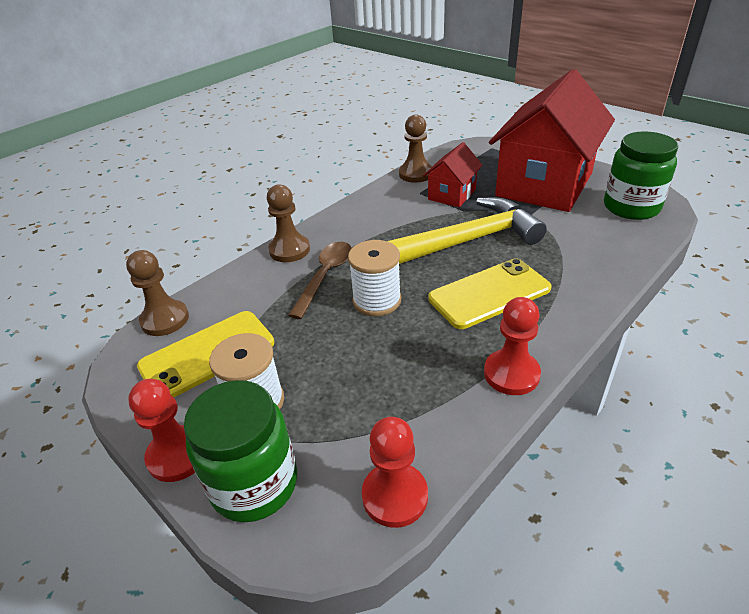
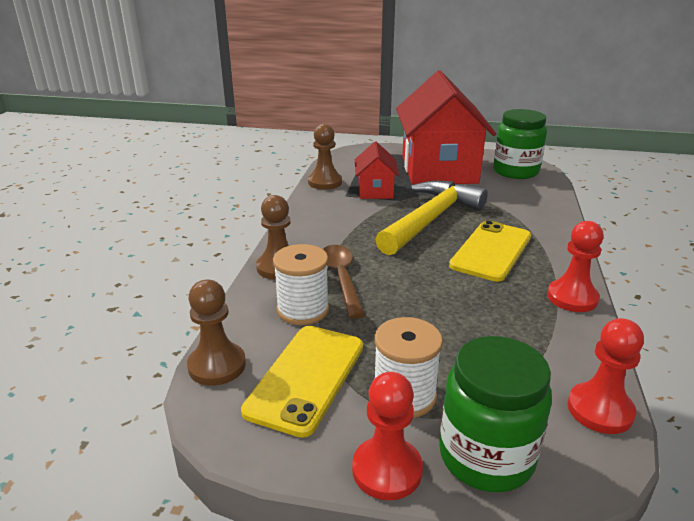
camera: 35 degrees left, 10 degrees down
white spool [348,240,401,316] -> white spool moved to [273,244,329,325]

